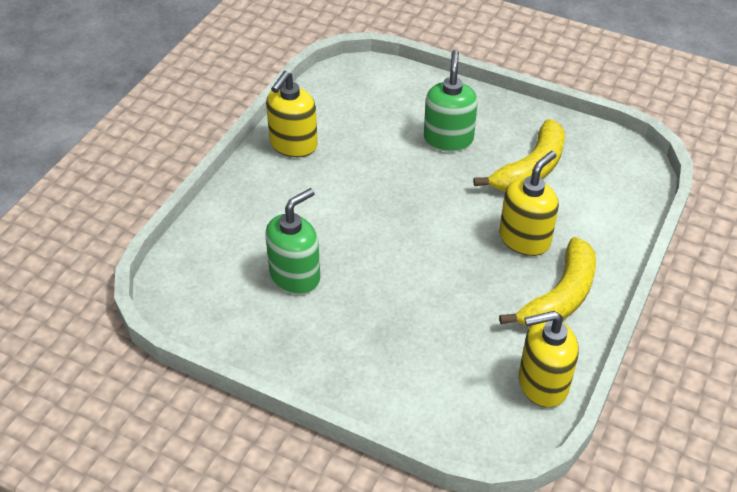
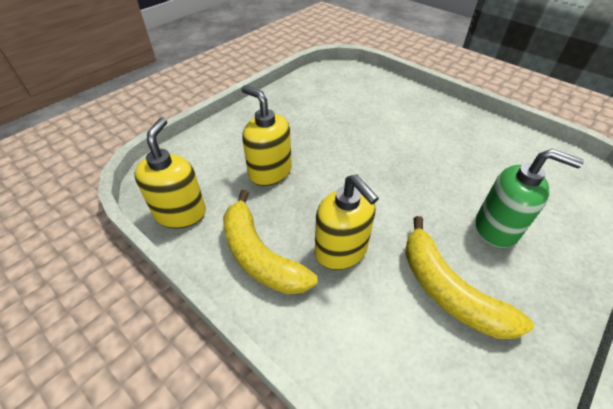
camera: 105 degrees right, 0 degrees up
green soap dispenser [265,188,320,294] -> none
yellow soap dispenser [266,71,318,157] -> yellow soap dispenser moved to [241,85,292,186]

